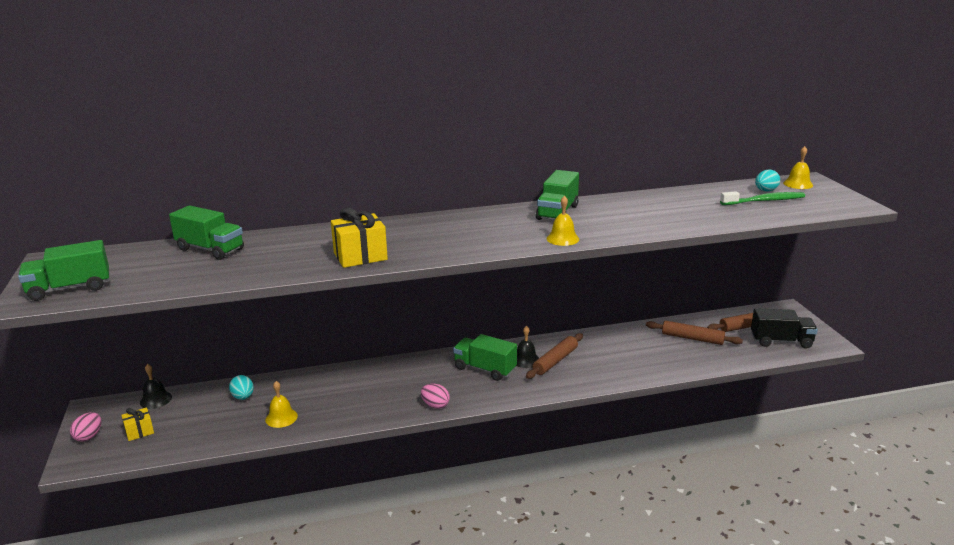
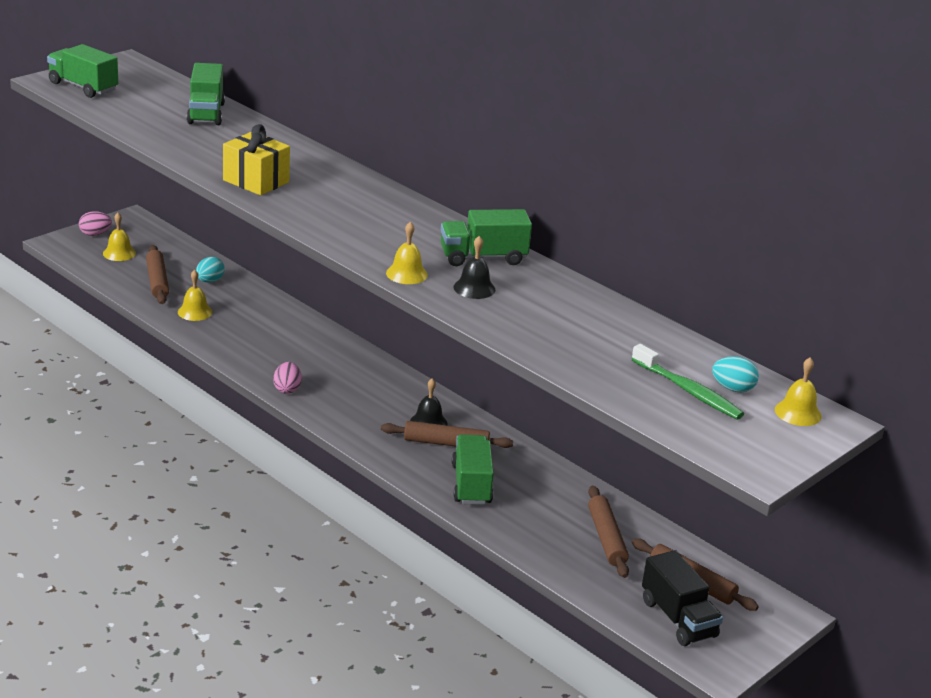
camera: 55 degrees right, 5 degrees up
yellow gift [121,407,154,441] -> yellow bell [103,213,136,261]
black bell [140,364,172,409] -> black bell moved to [453,236,495,299]
green truck [453,334,517,381] -> green truck moved to [452,434,494,505]
none -> brown rolling pin [146,245,169,304]

